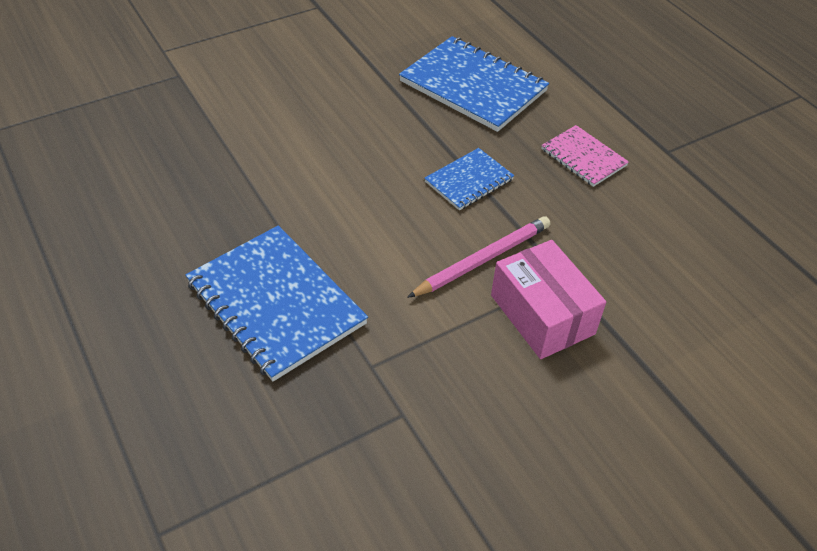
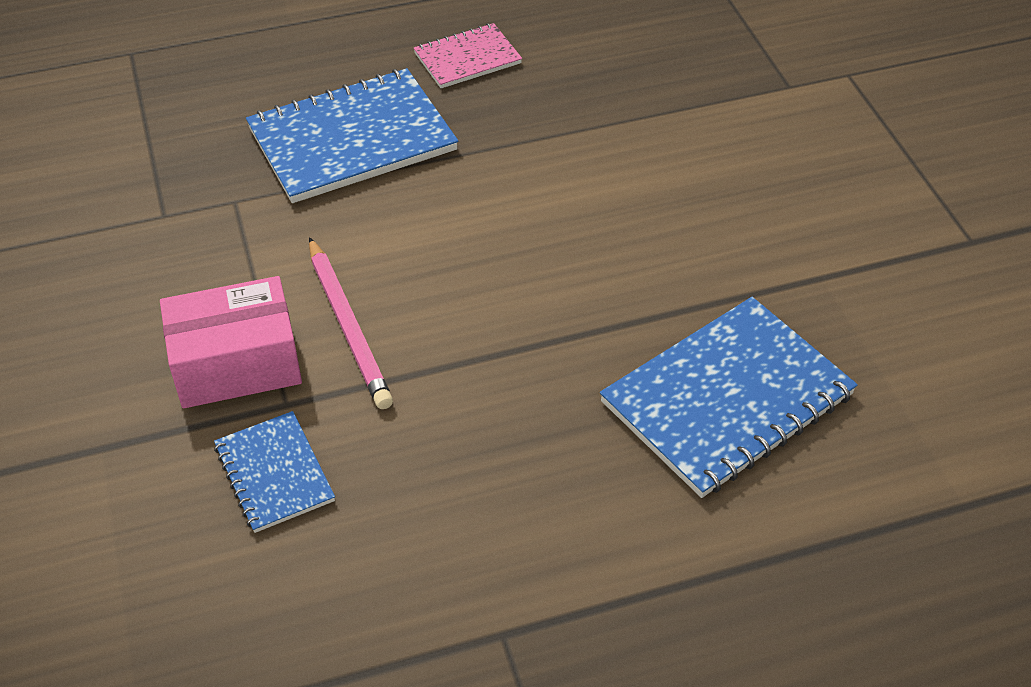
camera: 105 degrees right, 0 degrees up
blue notebook [424,148,514,211] -> blue notebook moved to [214,411,335,533]
pink notebook [541,125,629,187] -> pink notebook moved to [414,23,522,88]

